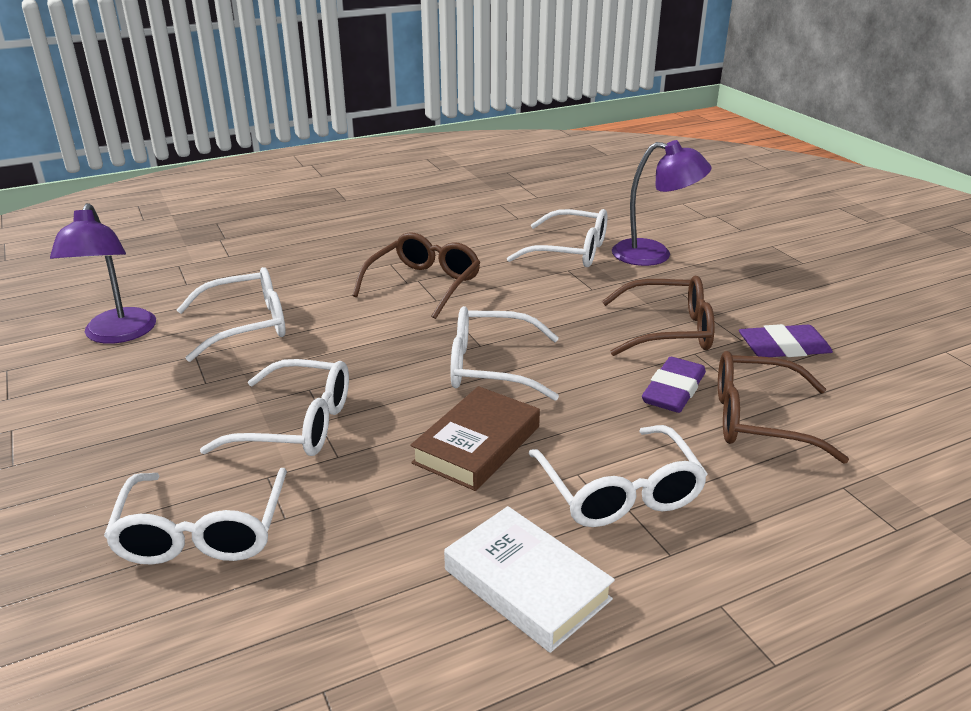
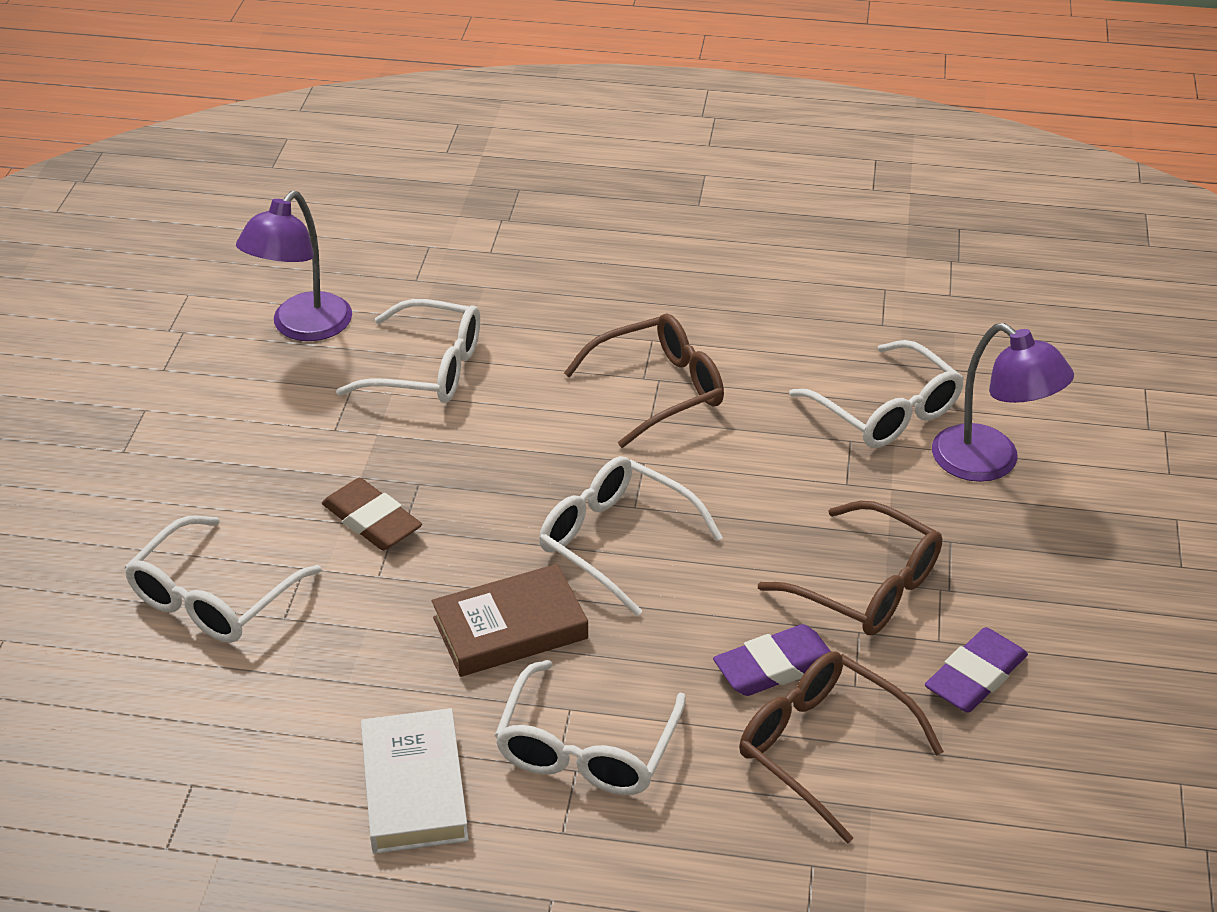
camera: 35 degrees right, 10 degrees up
white glasses [200,359,349,456] -> brown eraser [322,478,422,550]
purple eraser [739,324,833,357] -> purple eraser turned 75 degrees counterclockwise [925,627,1028,713]

